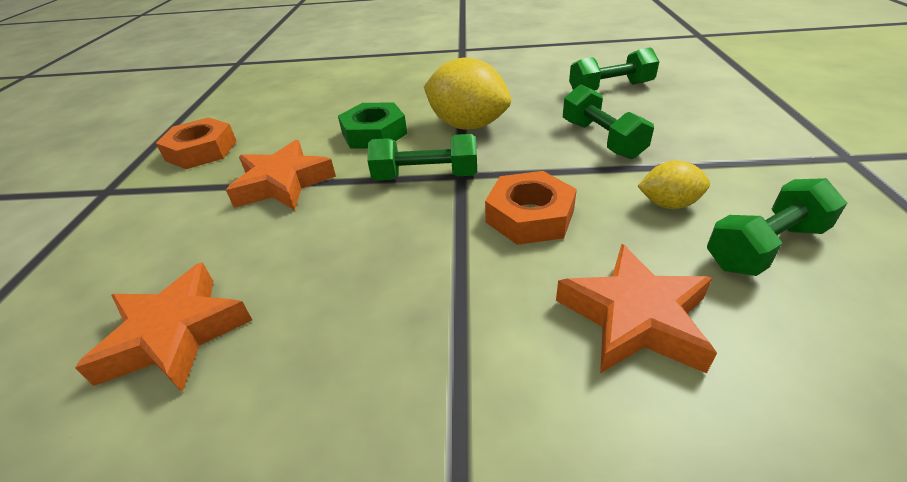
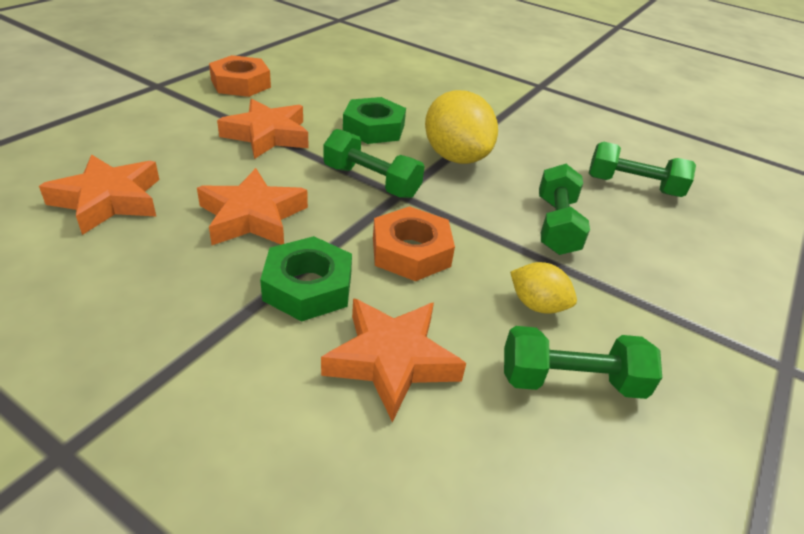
camera: 25 degrees right, 0 degrees up
none -> orange star [197,168,308,245]
none -> green nut [260,236,352,321]

